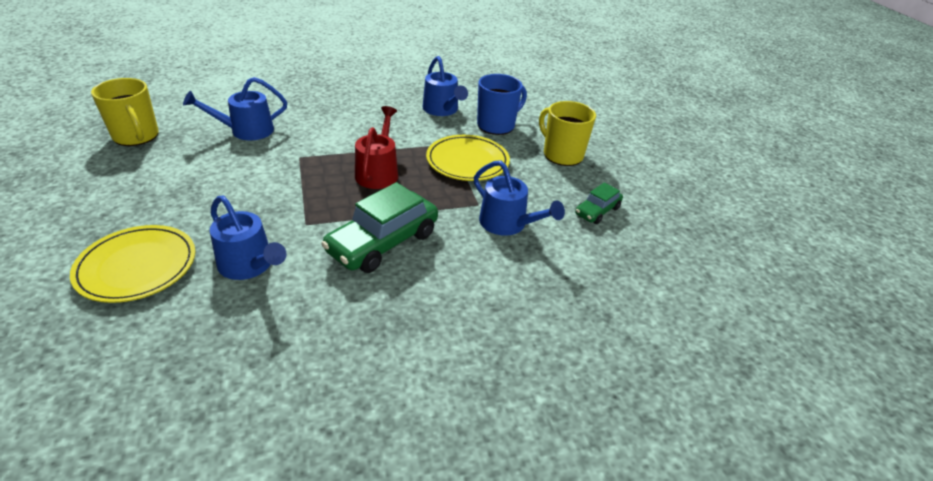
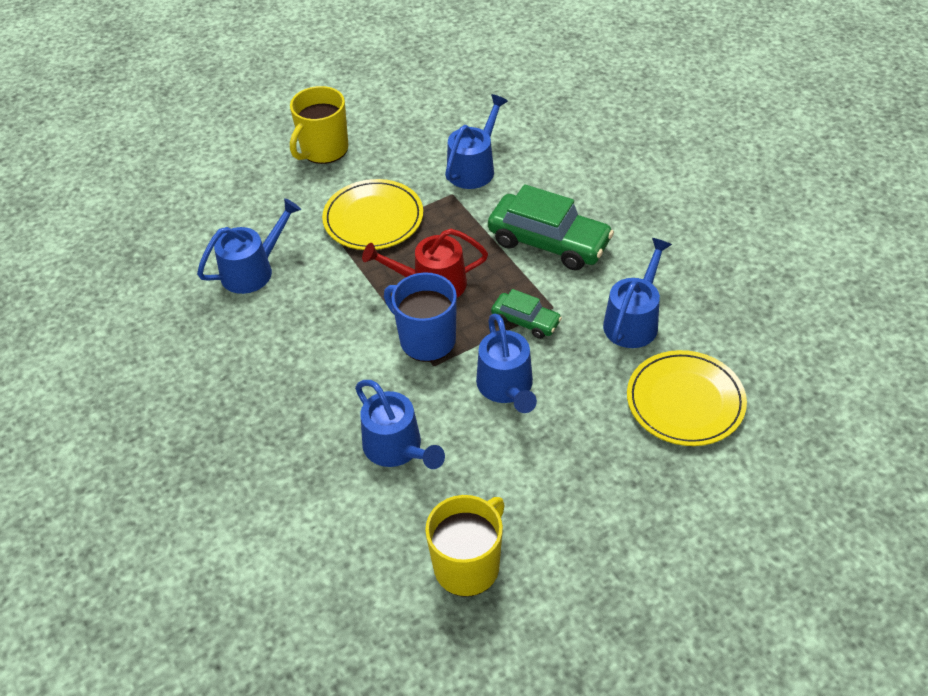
camera: 100 degrees left, 10 degrees up
blue mug [477,74,527,135] -> blue mug moved to [384,272,457,362]
green car [575,183,623,224] -> green car moved to [491,289,562,339]
none -> blue watering can [476,314,537,413]

